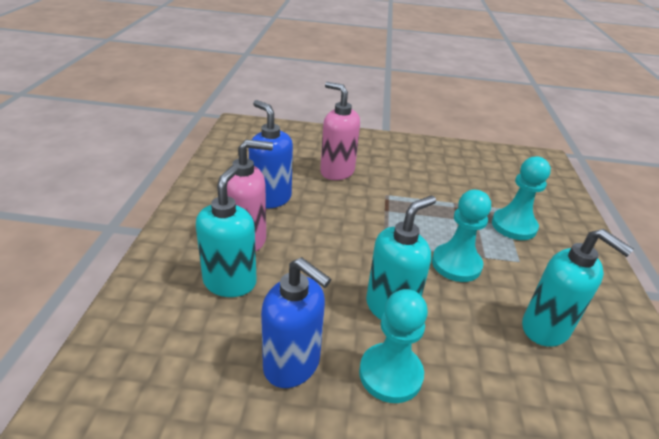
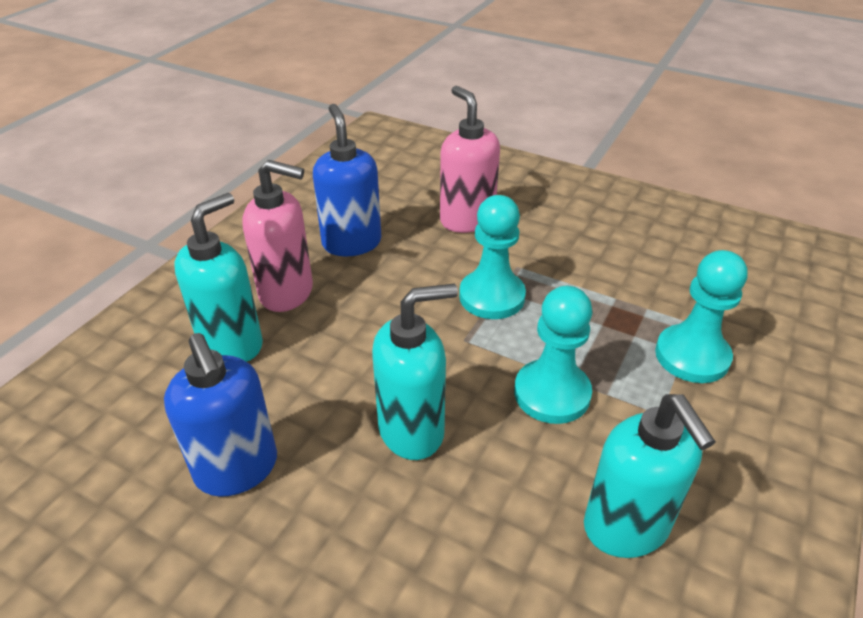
camera: 25 degrees right, 5 degrees up
turquoise pawn [359,289,428,403] -> turquoise pawn moved to [459,195,526,319]

